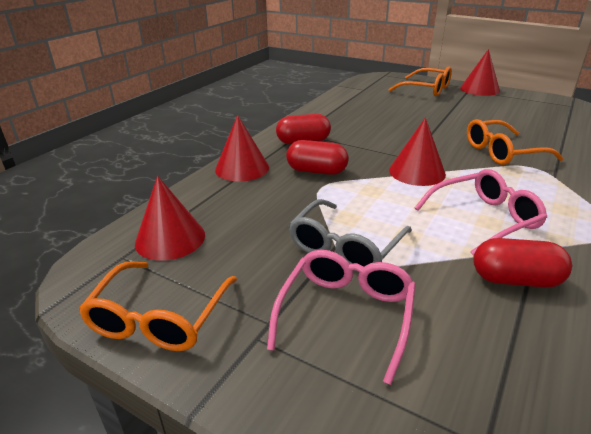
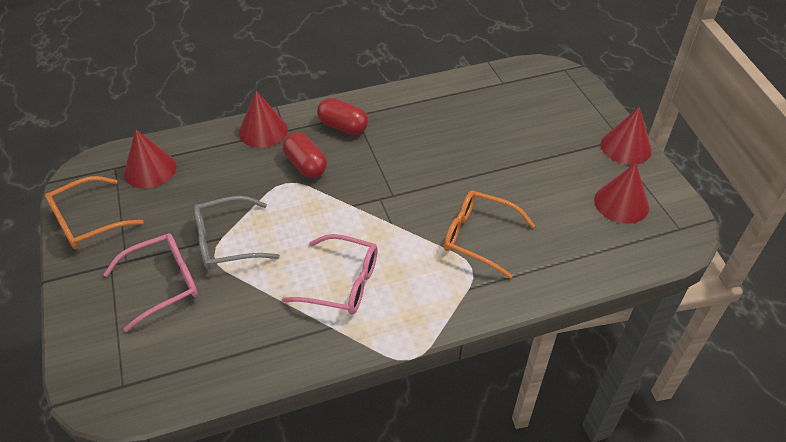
camera: 40 degrees right, 15 degrees up
orange glasses [388,66,452,96] -> none
red cone [389,117,446,186] -> red cone moved to [594,163,649,224]
red capsule [473,238,572,288] -> none

